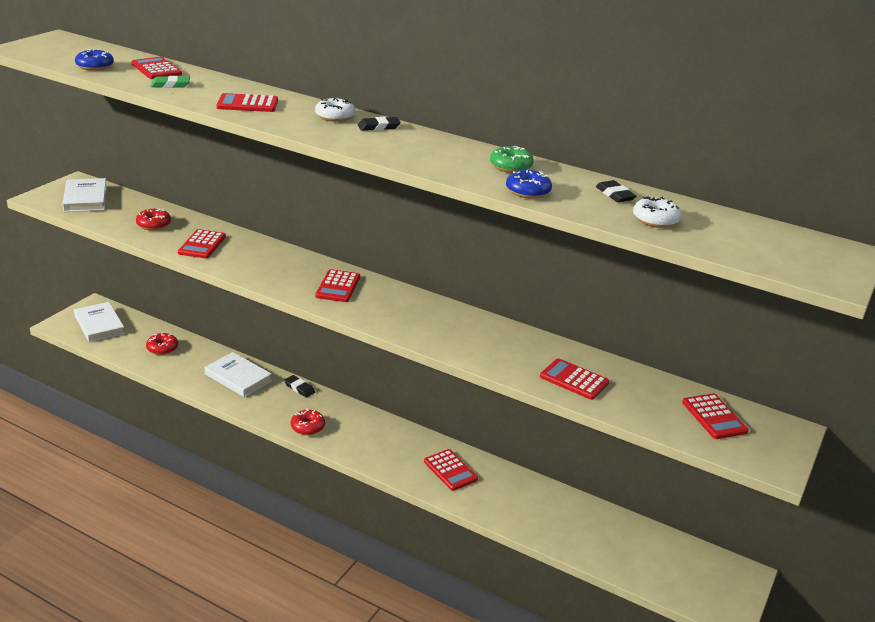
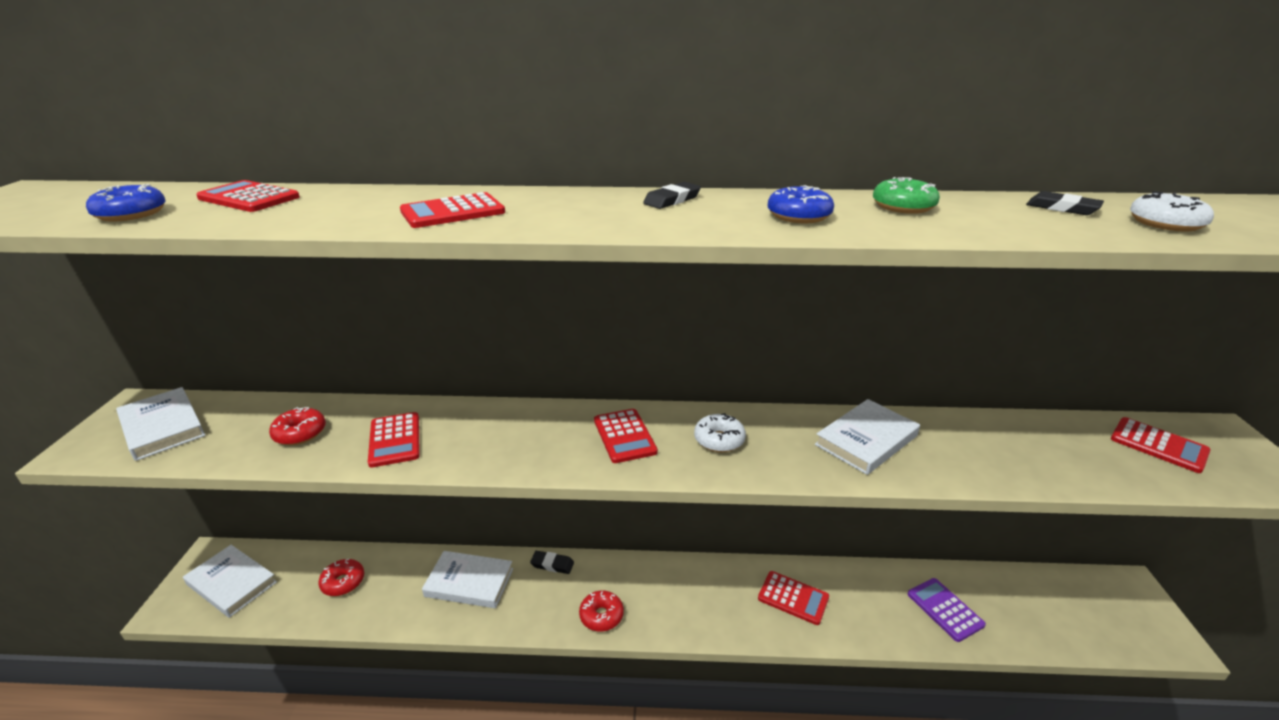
camera: 25 degrees left, 0 degrees up
green eraser [151,76,190,88] -> none
white donut [315,98,355,122] -> white donut moved to [694,413,746,452]
blue donut [506,170,552,199] -> blue donut moved to [768,185,834,223]
red calculator [540,358,609,400] -> none
none -> white book [815,399,920,475]
none -> purple calculator [908,578,986,642]

